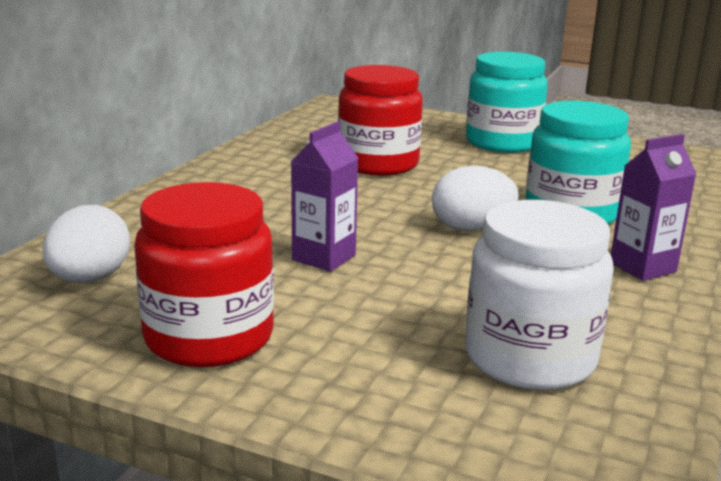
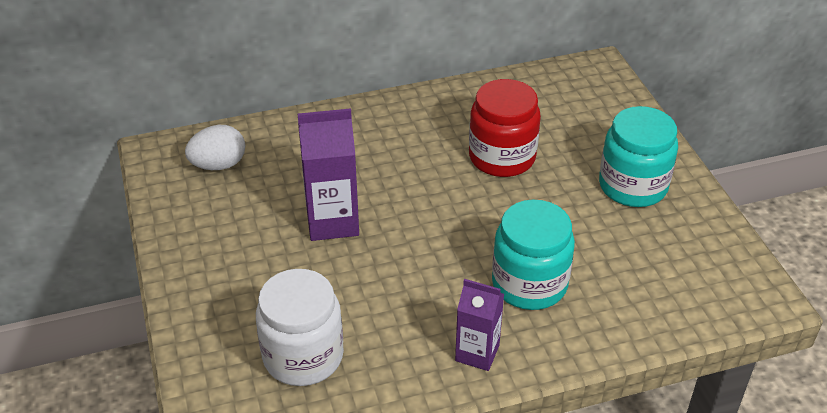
camera: 50 degrees right, 20 degrees up
red jar [134,182,274,367] -> none
purple carton [291,121,359,272] -> purple carton [298,108,359,241], size x1.54
white egg [432,166,519,231] -> none

